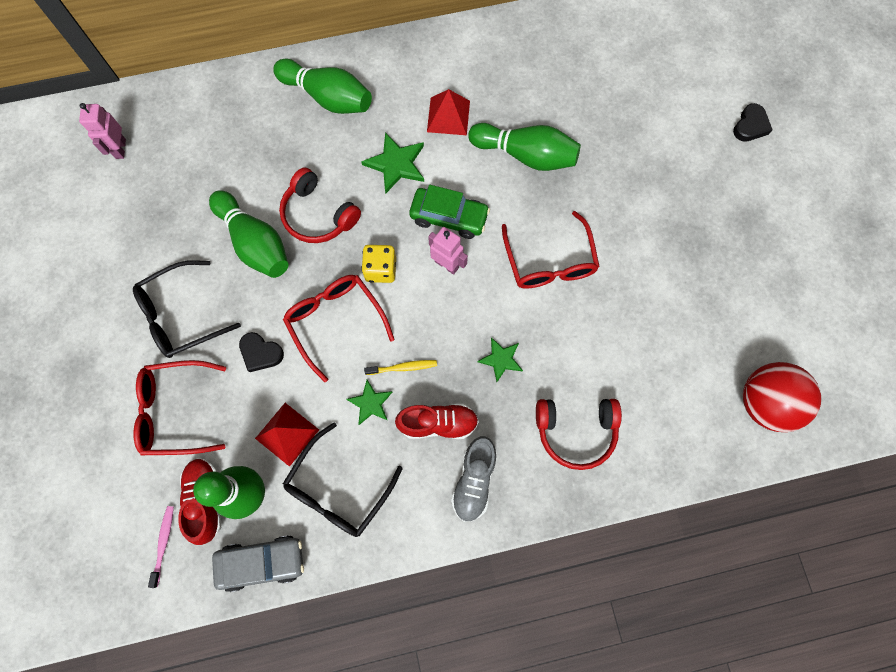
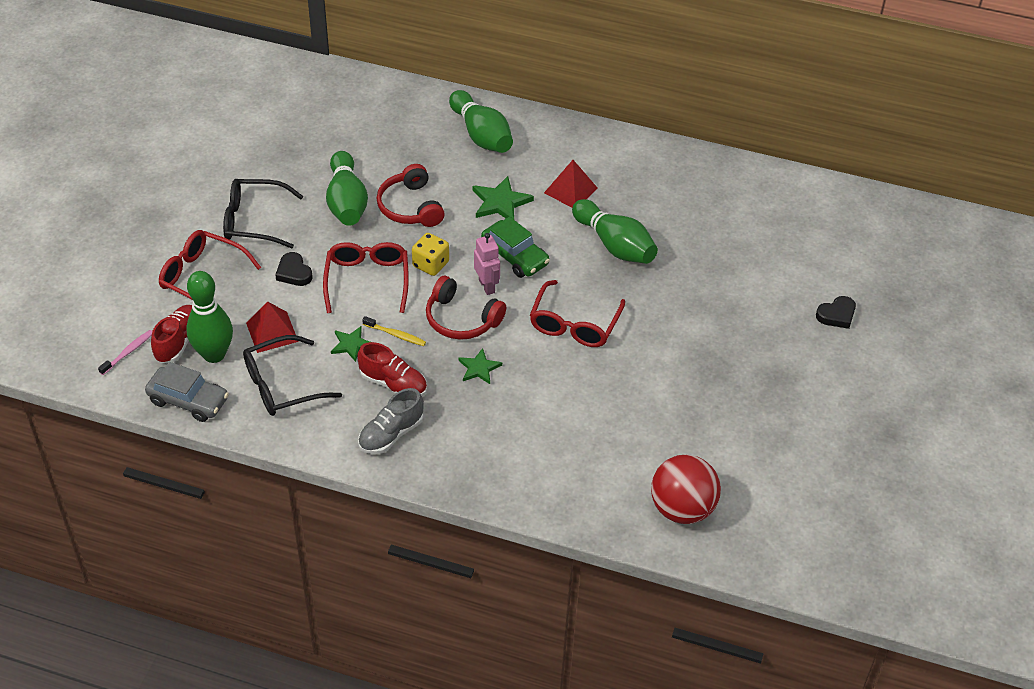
camera: 30 degrees right, 25 degrees down
pink robot [79,103,126,159] -> none
red headphones [536,399,622,470] -> red headphones moved to [426,276,506,340]

